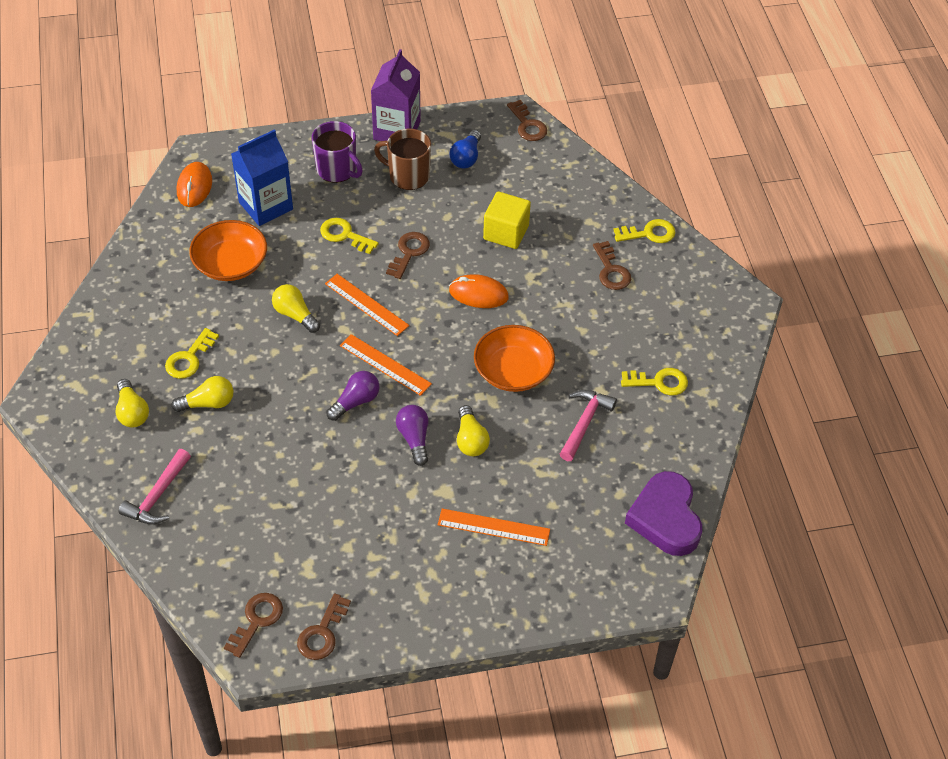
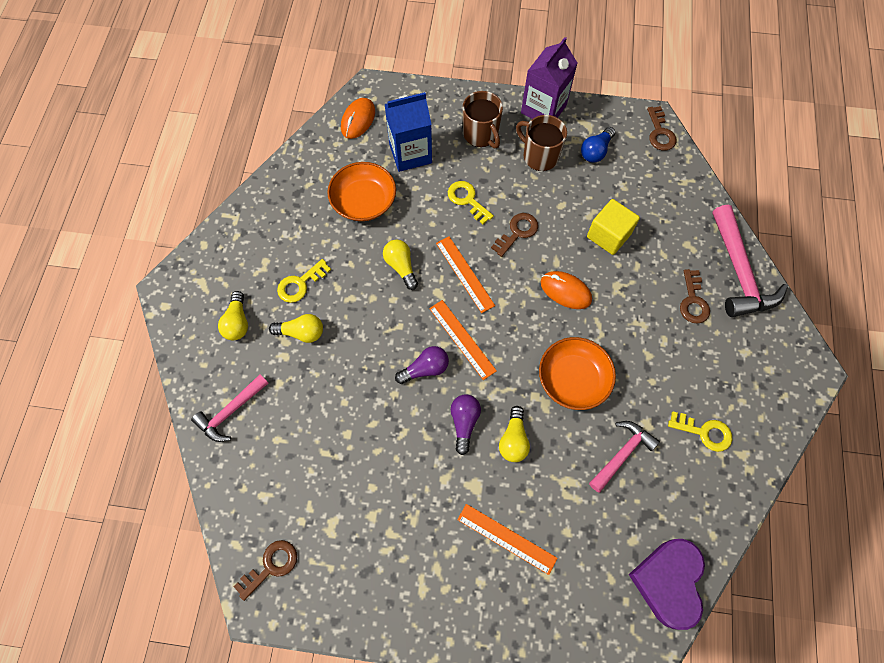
camera: 20 degrees right, 15 degrees up
brown key [297,593,351,660] -> none
purple mug [312,121,363,183] -> brown mug [463,91,503,148]
yellow key [613,219,676,243] -> pink hammer [712,205,788,317]

